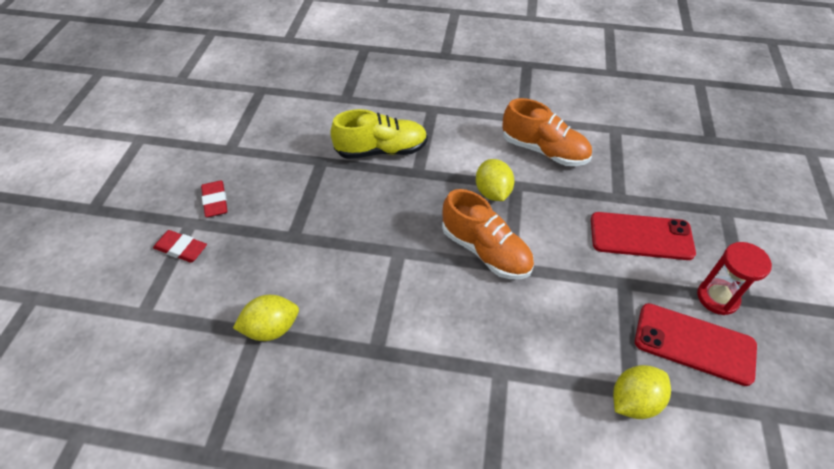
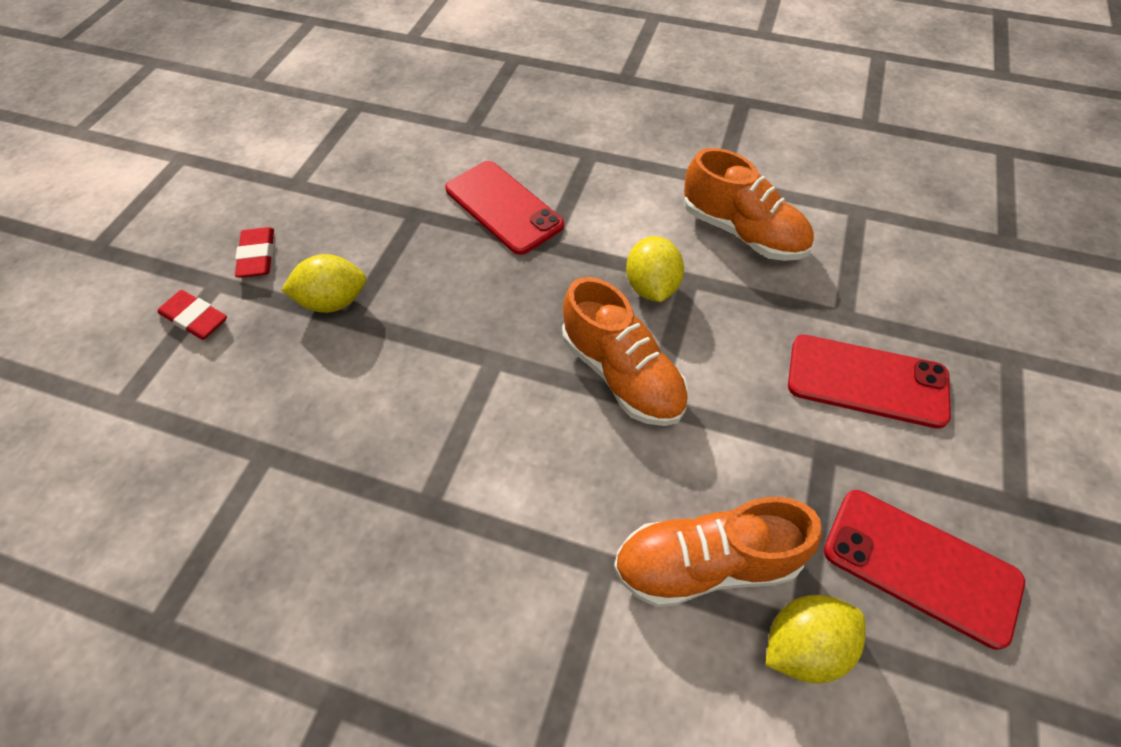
camera: 10 degrees right, 5 degrees up
yellow lemon [233,295,299,341] -> yellow lemon moved to [281,254,366,313]
yellow shoe [330,109,428,159] -> red phone [445,161,564,255]
red hourglass [697,242,772,315] -> none
none -> orange shoe [614,497,822,607]

